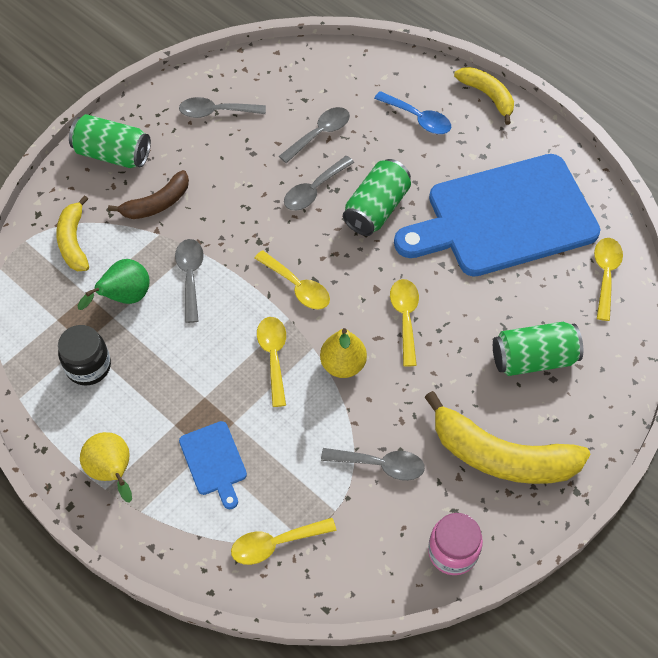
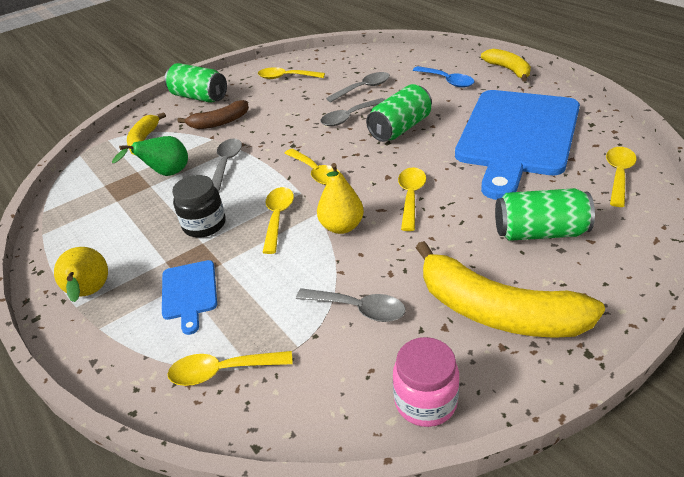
camera: 15 degrees right, 20 degrees down
black jar [58,325,111,386] -> black jar moved to [172,175,225,238]
grey spoon [179,97,266,118] -> yellow spoon [258,67,325,79]
blue cutting board [394,154,600,277] -> blue cutting board turned 60 degrees counterclockwise [455,90,580,200]

